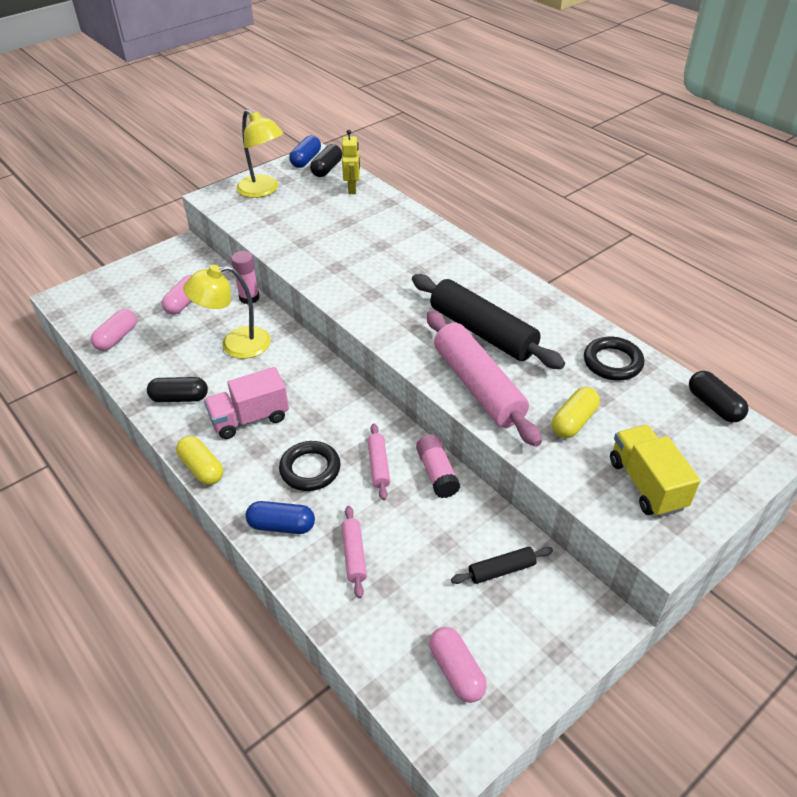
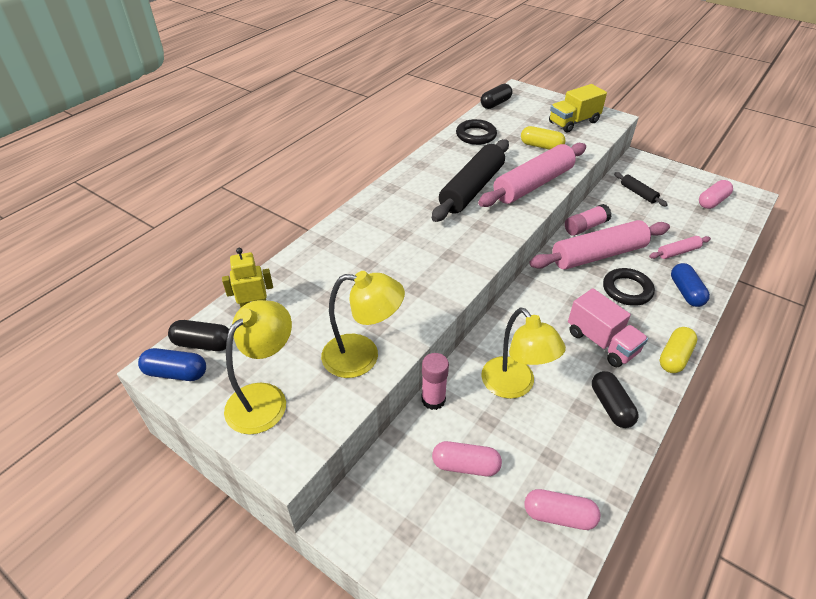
camera: 105 degrees left, 0 degrees up
pink rolling pin [367,424,390,500] -> pink rolling pin [529,220,670,270], size x2.14
none -> yellow lamp [321,271,405,378]

